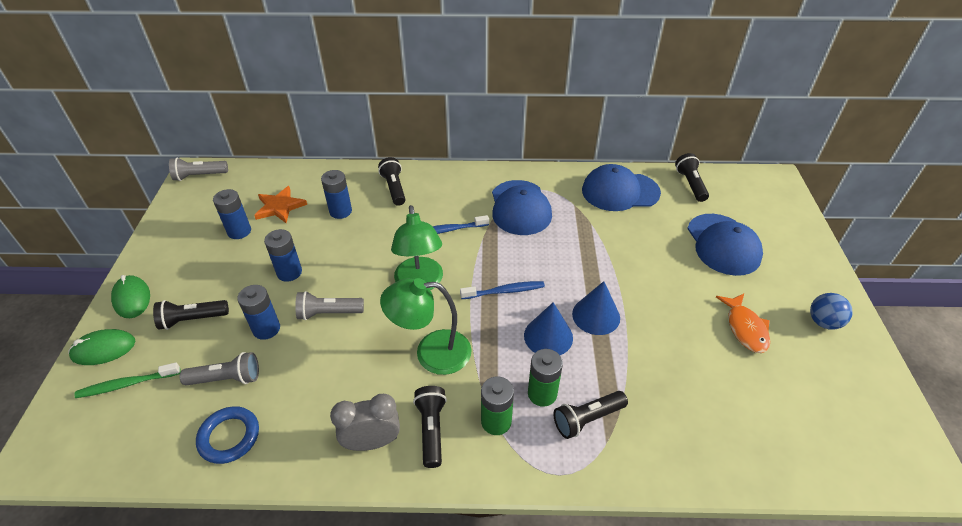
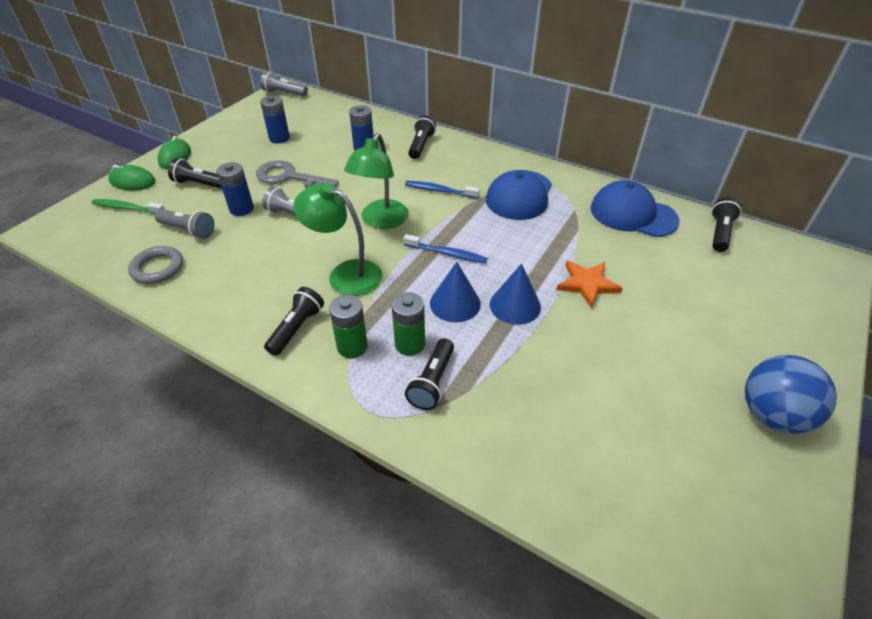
camera: 30 degrees right, 0 degrees up
blue ring [196,406,259,464] -> grey ring [128,246,183,284]
orange star [254,186,307,223] -> orange star moved to [557,261,623,309]
blue battery [264,229,302,282] -> grey key [256,160,339,188]
grey clock [330,394,400,451] -> none
black flashlight [553,391,628,439] -> black flashlight turned 75 degrees counterclockwise [405,338,454,410]
blue cap [687,214,763,276] -> none
orange fish [716,294,770,353] -> none
blue ball [810,293,853,330] -> blue ball [745,355,837,434], size x1.64

